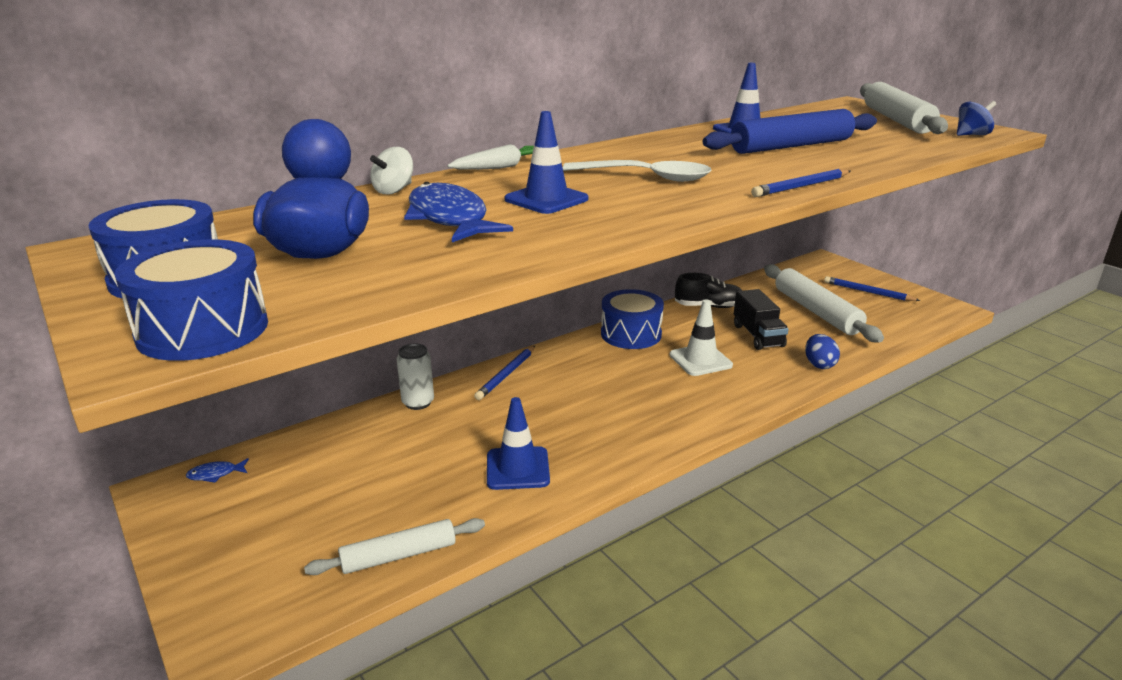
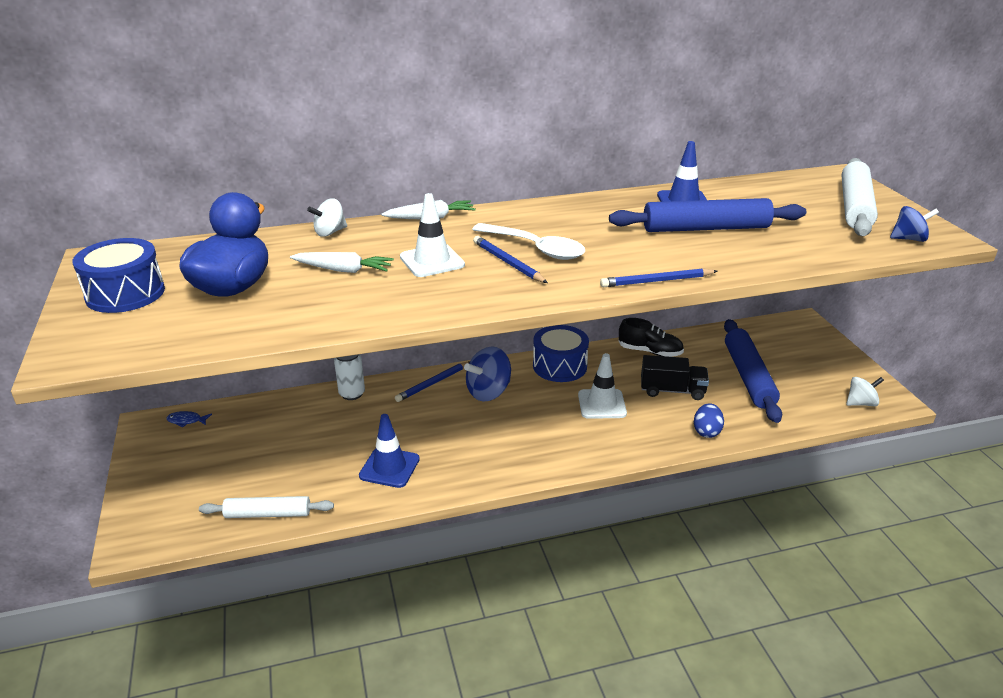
camera: 20 degrees right, 5 degrees up
blue drum [115,239,268,361] -> none
blue fish [404,182,513,242] -> white carrot [290,252,394,273]
blue traffic cone [504,111,589,214] -> white traffic cone [400,193,465,277]
black truck [734,289,789,350] -> black truck turned 90 degrees counterclockwise [641,355,709,400]
white rolling pin [764,264,884,342] -> blue rolling pin [724,319,782,423]
blue pencil [824,276,921,301] -> blue pencil moved to [473,236,548,283]
none -> blue spinning top [464,346,511,401]
none -> white spinning top [846,377,884,406]

